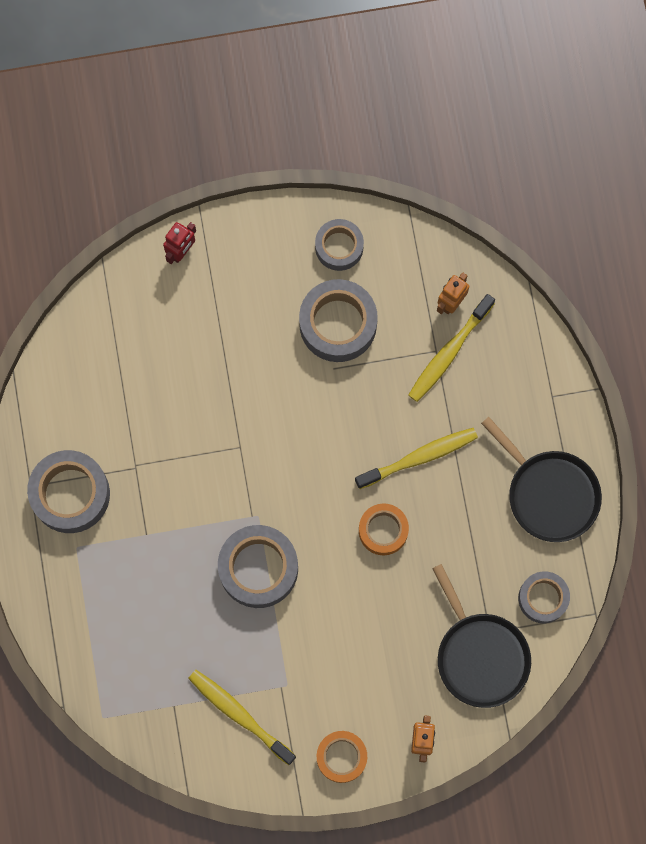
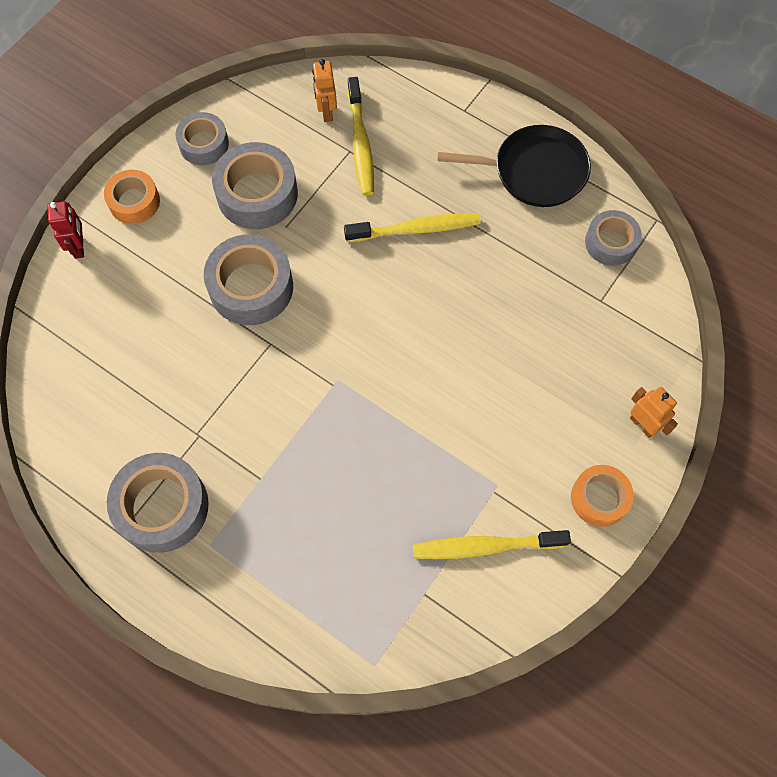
camera: 45 degrees left, 10 degrees down
grey tape [218,525,298,608] -> grey tape moved to [204,234,293,325]
yellow toothbrush [355,428,478,489] -> yellow toothbrush turned 60 degrees clockwise [344,213,481,242]
orange tape [359,503,409,555] -> orange tape moved to [104,170,160,224]
black pan [432,564,531,708] -> none

